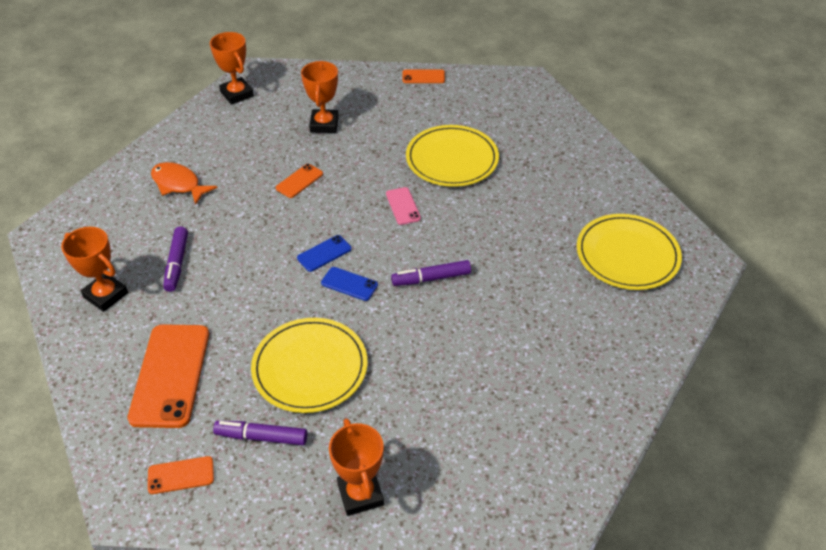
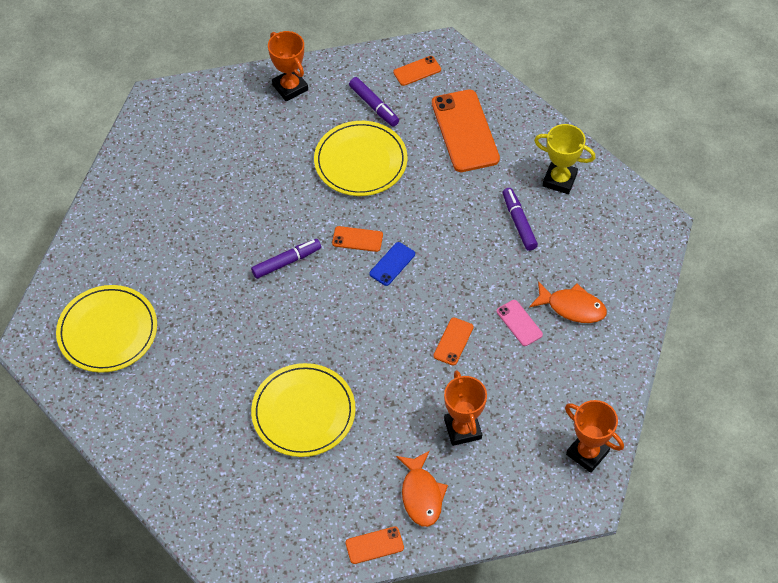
camera: 165 degrees right, 10 degrees up
orange trophy [61,227,128,312] -> yellow trophy [534,124,596,194]
purple marker [213,421,307,445] -> purple marker turned 60 degrees clockwise [349,77,399,127]
blue phone [321,267,378,301] -> orange phone [332,226,383,252]
pink phone [386,187,421,225] -> pink phone moved to [497,300,543,346]
none -> orange fish [396,451,448,527]

